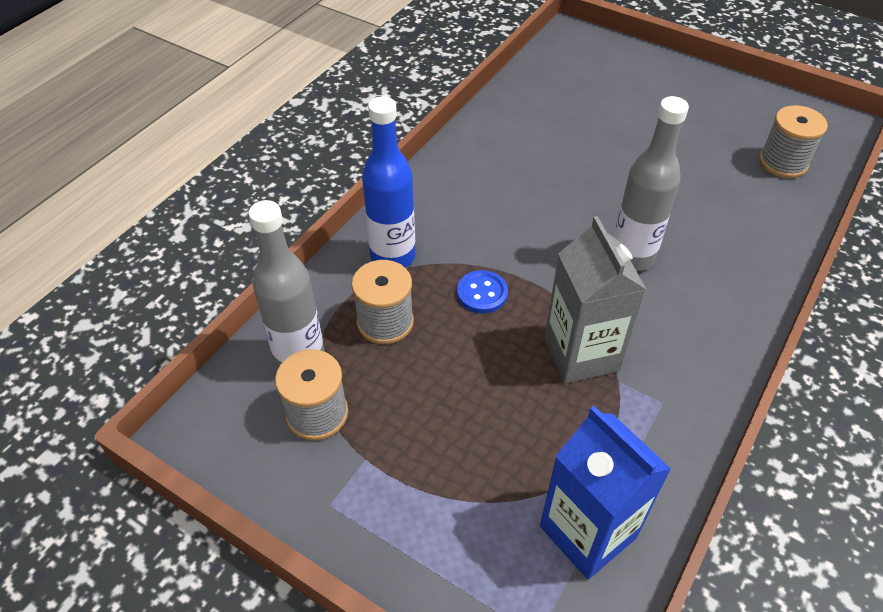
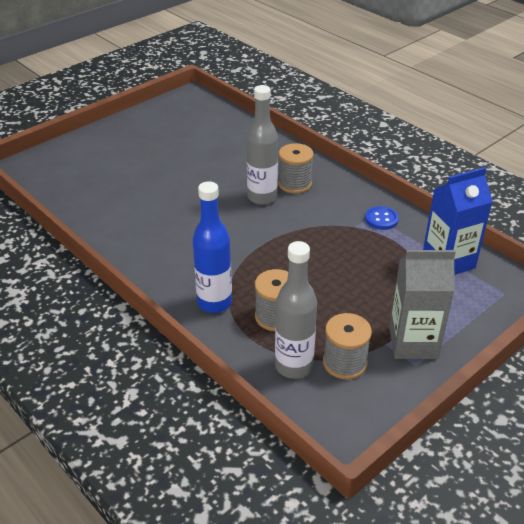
camera: 75 degrees left, 10 degrees down
blue button [457,270,508,313] -> blue button moved to [365,206,399,230]
grey carton [545,216,647,383] -> grey carton moved to [389,250,456,359]
grey spool [759,105,828,178] -> grey spool moved to [278,143,314,194]

